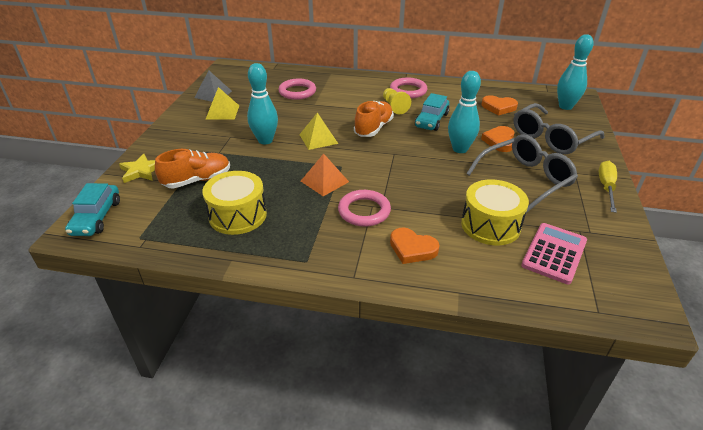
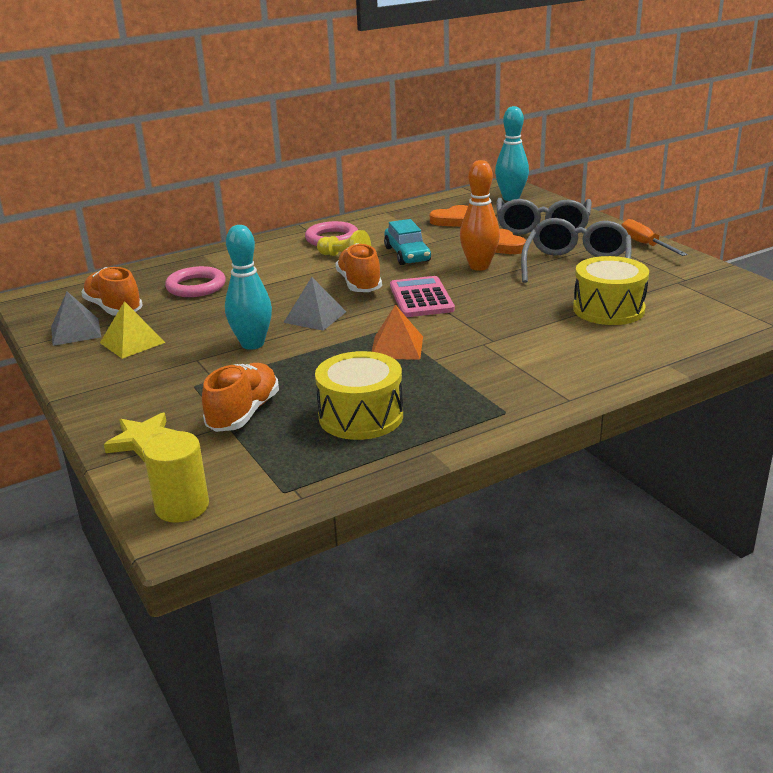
camera: 40 degrees left, 10 degrees down
turquoise car [65,183,120,236] -> yellow cylinder [143,431,209,523]
yellow pyramid [299,113,338,150] -> grey pyramid [284,277,346,331]
pink ring [338,190,391,227] -> none
orange heart [390,228,439,264] -> none
turquoise bowling pin [448,71,481,153] -> orange bowling pin [460,160,500,271]
pink calculator [521,223,587,284] -> pink calculator moved to [390,276,455,317]
yellow screwdriver [599,161,617,213] -> orange screwdriver [621,219,688,256]
none -> orange shoe [81,267,143,316]

